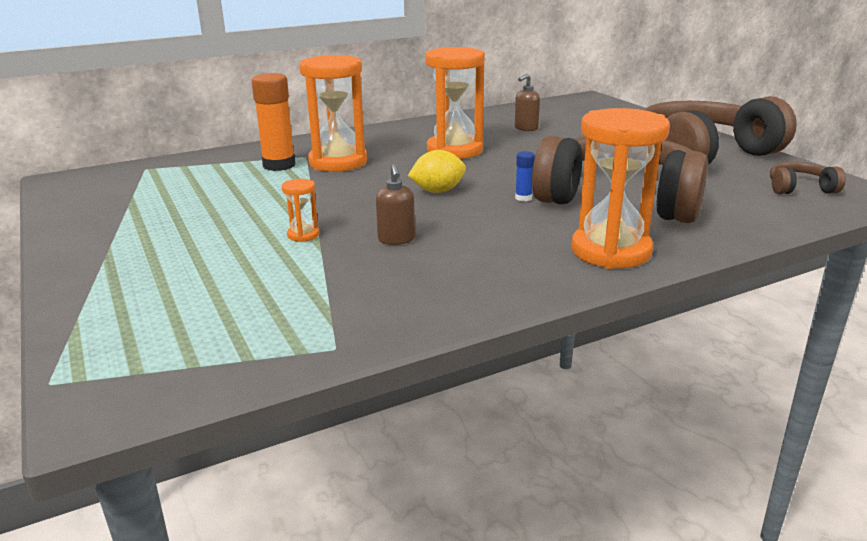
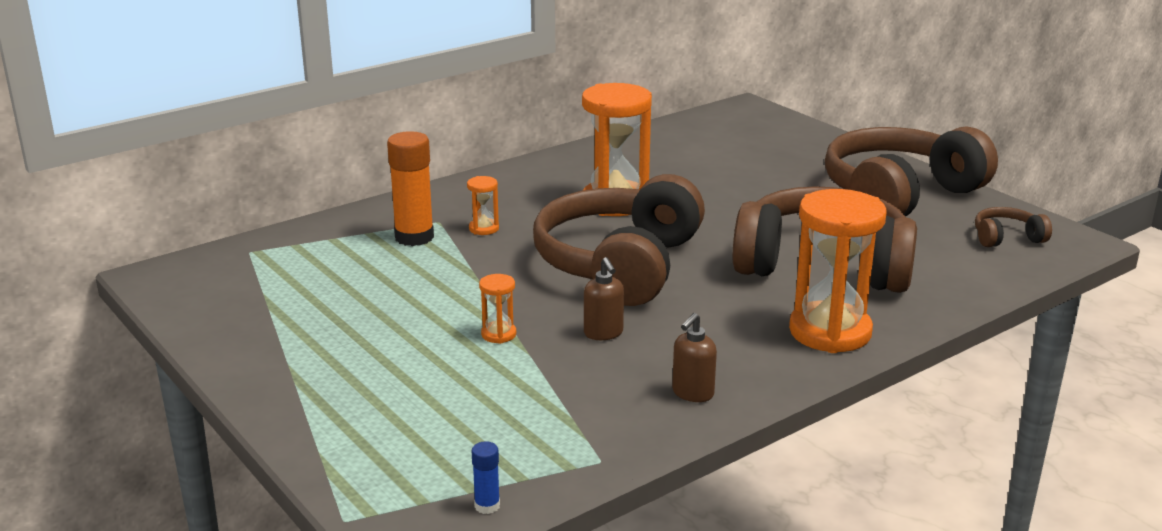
camera: 10 degrees left, 0 degrees up
orange hourglass [299,55,367,172] -> orange hourglass [467,176,499,235], size x0.43
yellow lemon [408,150,466,193] -> brown headphones [533,174,705,306]
brown soap dispenser [515,74,540,131] -> brown soap dispenser moved to [672,313,717,402]
blue glue stick [515,151,535,202] -> blue glue stick moved to [471,441,500,514]

